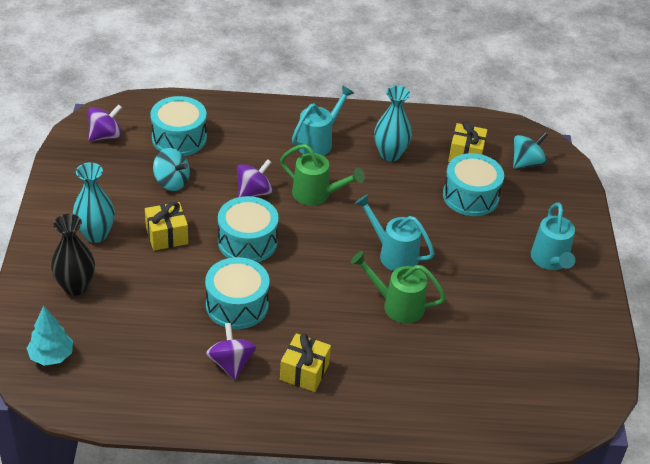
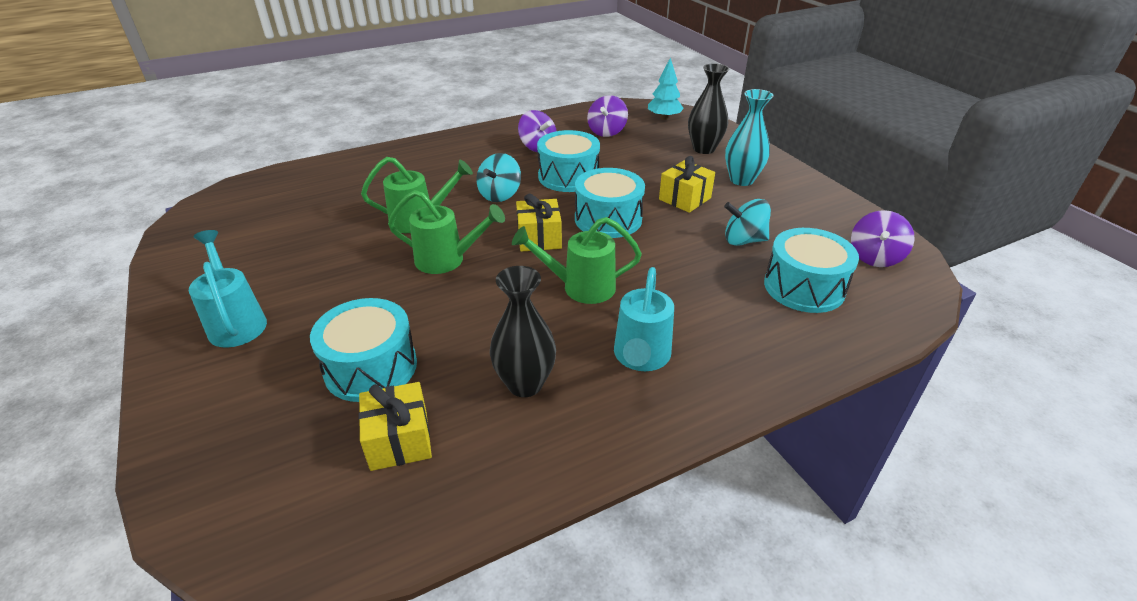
camera: 155 degrees right, 5 degrees down
purple spinning top [237,159,273,197] -> purple spinning top moved to [587,95,628,137]
yellow gift [280,333,331,392] -> yellow gift moved to [516,194,562,252]
turquoise watering can [355,194,435,271] -> green watering can [388,190,505,274]
turquoise vase [374,86,412,162] -> black vase [490,266,556,397]
turquoise spinning top [513,132,548,169] -> turquoise spinning top moved to [476,153,521,202]

